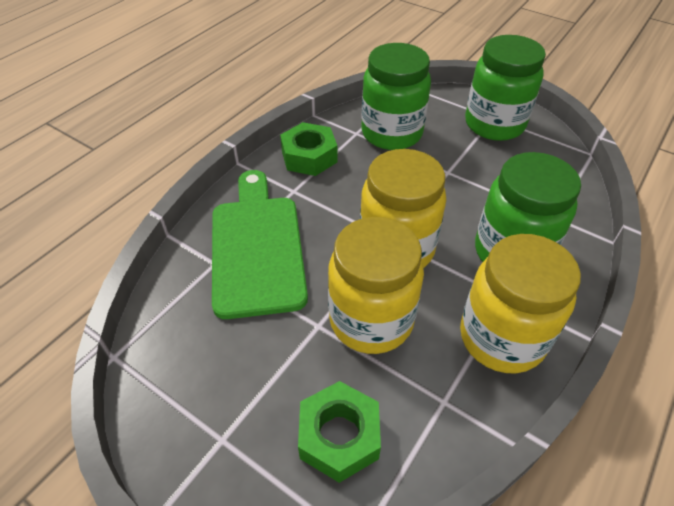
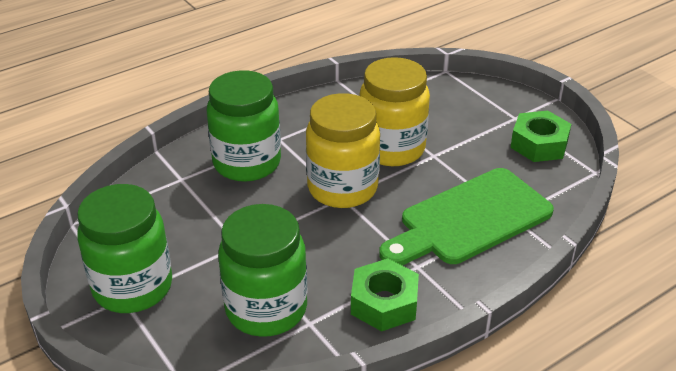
camera: 160 degrees left, 10 degrees down
green cutting board [212,170,308,319] -> green cutting board turned 45 degrees clockwise [379,168,554,265]
green nut [298,381,381,483] -> green nut moved to [510,110,571,162]
yellow jar [460,234,581,373] -> none

